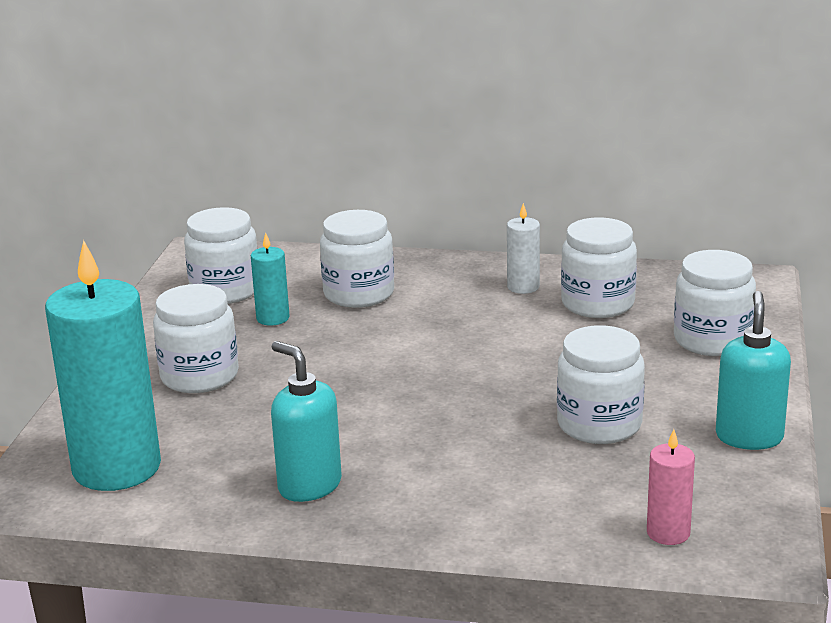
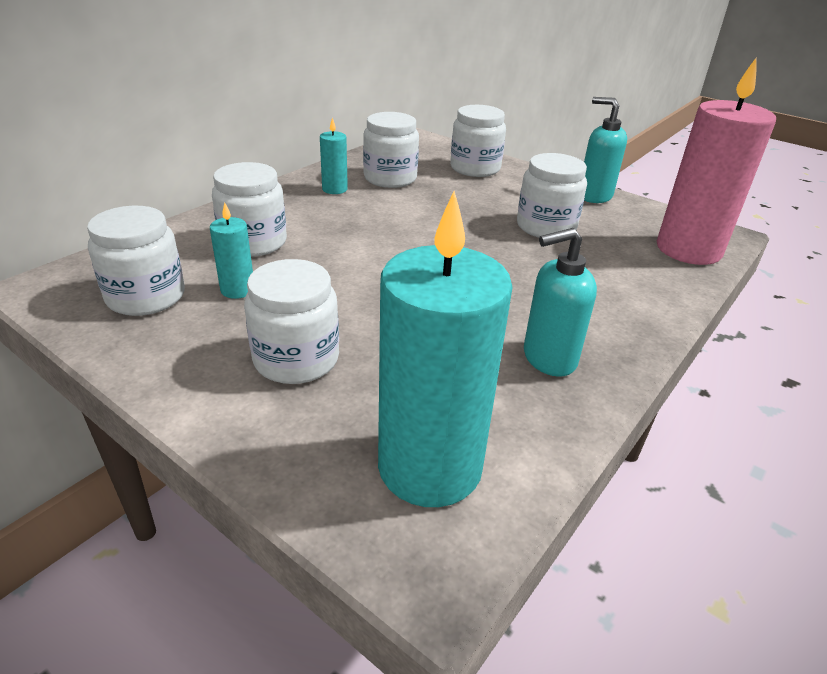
camera: 65 degrees left, 10 degrees up
white candle [507,203,540,294] -> turquoise candle [320,118,348,194]
pink candle [647,429,695,545] -> pink candle [657,57,776,265], size x2.24

